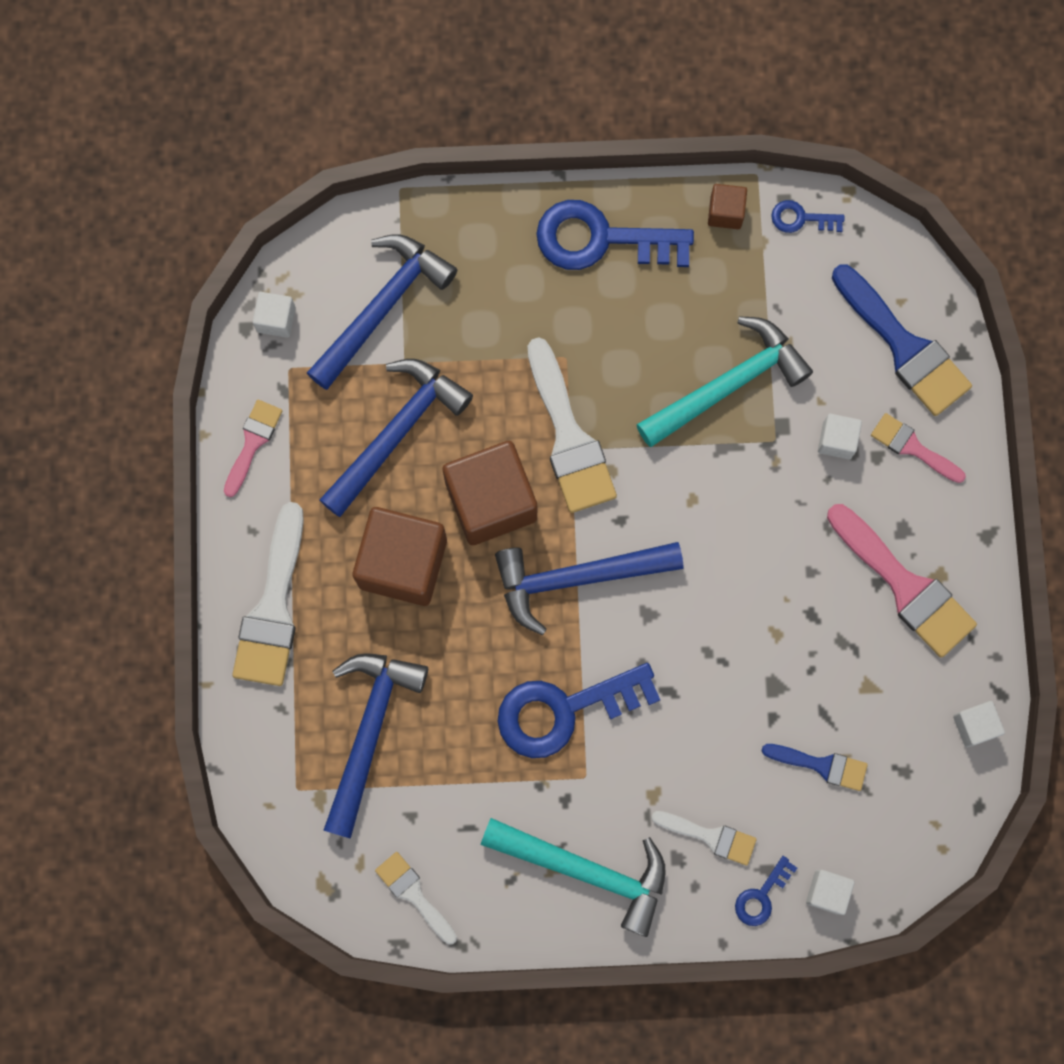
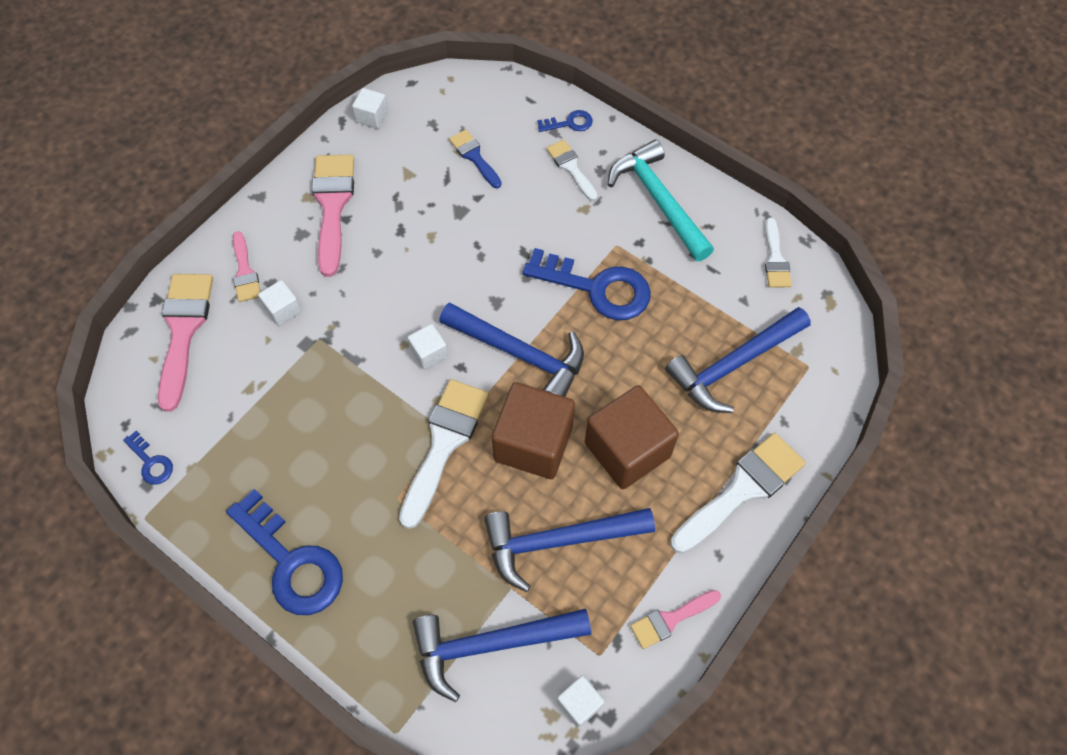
camera: 140 degrees left, 15 degrees down
turquoise hammer [636,316,813,447] -> none
brown cube [708,184,747,229] -> none
white cube [806,870,855,915] -> white cube moved to [408,324,448,370]
blue brush [832,264,972,416] -> pink brush [158,274,213,412]

